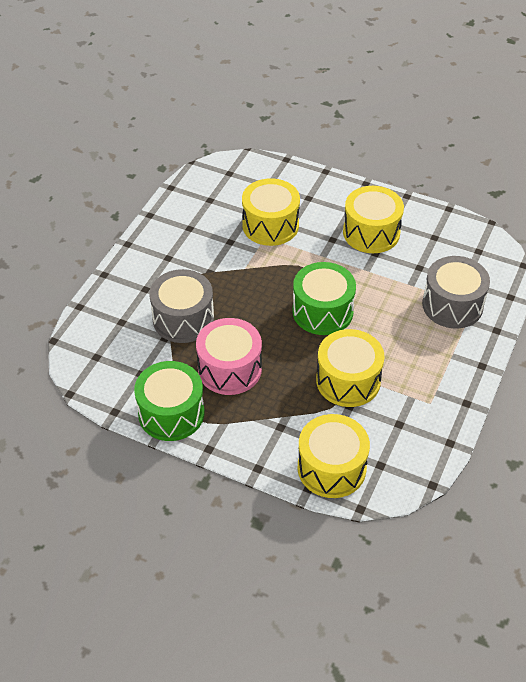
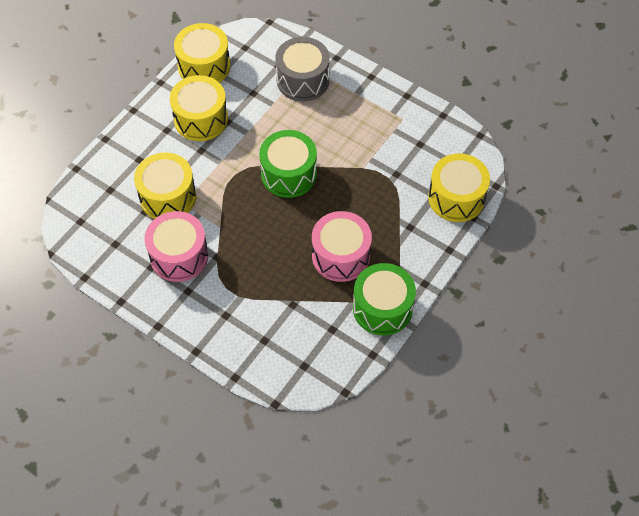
camera: 80 degrees left, 10 degrees up
grey drum [150,269,214,343] -> none
yellow drum [316,329,385,407] -> yellow drum moved to [174,23,230,83]
none -> pink drum [144,211,209,282]

